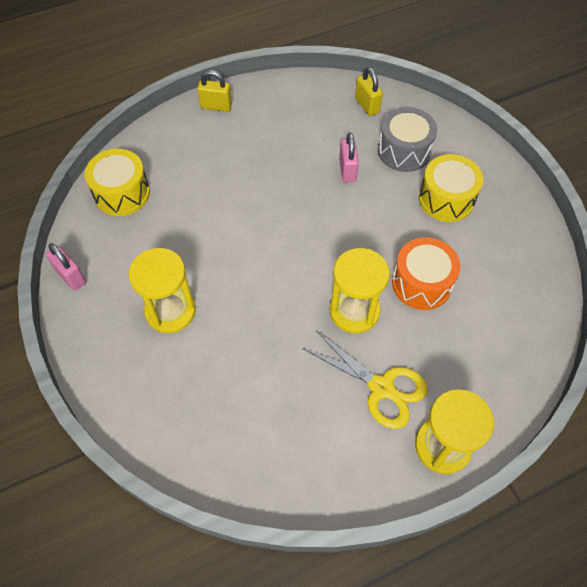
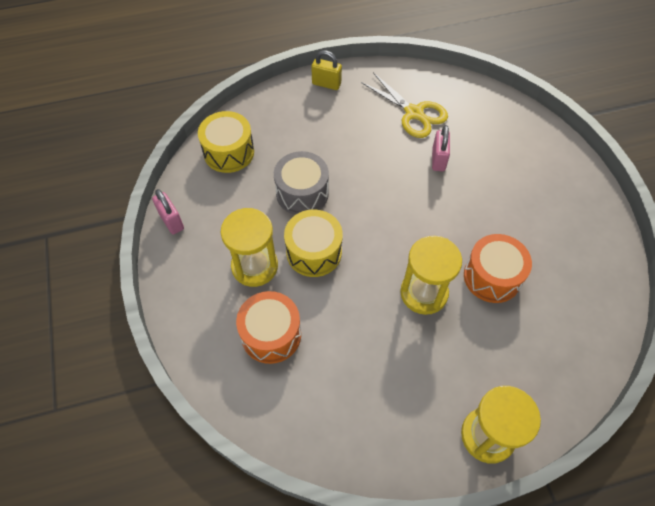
camera: 10 degrees right, 0 degrees up
yellow scissors [303,330,428,429] -> yellow scissors moved to [361,72,448,138]
yellow padlock [355,67,383,116] -> none
grey drum [378,107,437,172] -> grey drum moved to [274,151,329,215]
yellow drum [419,154,483,222] -> yellow drum moved to [284,209,343,277]
none -> orange drum [236,291,301,364]

